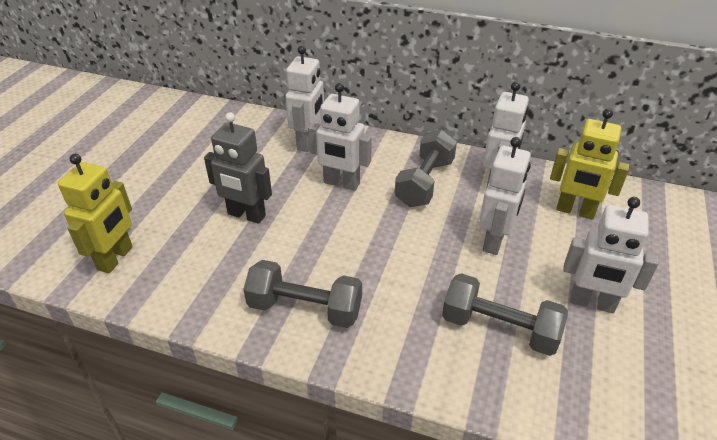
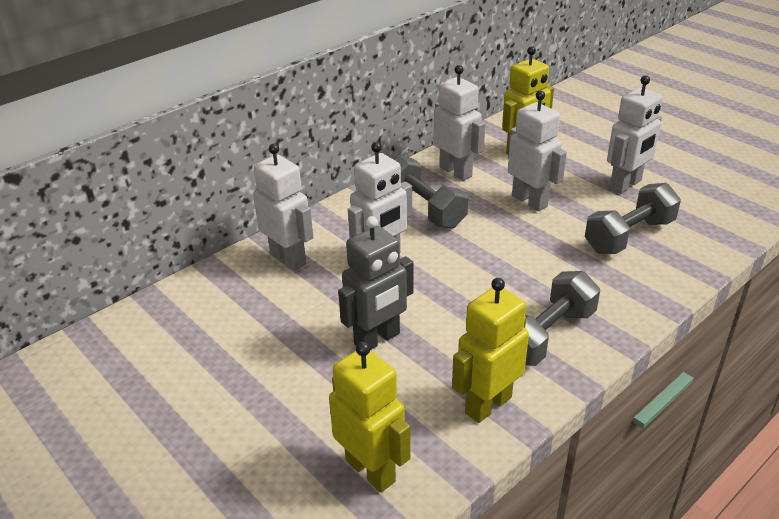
camera: 60 degrees left, 5 degrees down
none -> yellow robot [452,278,529,423]

